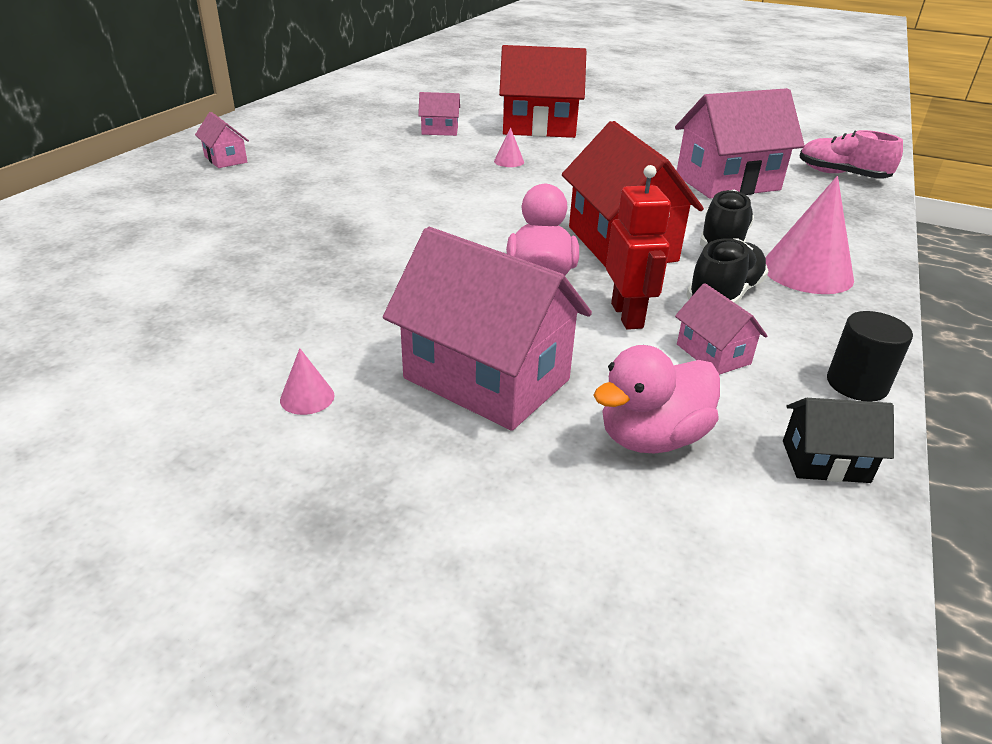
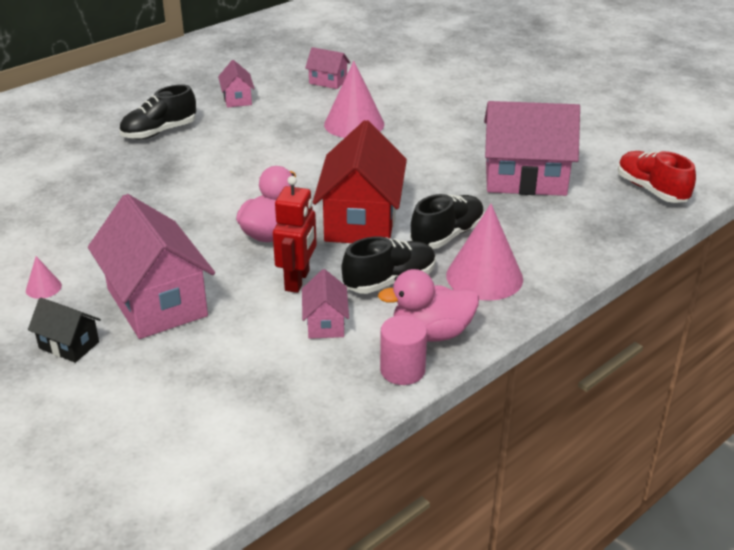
camera: 25 degrees right, 0 degrees up
pink house [195,112,249,168] -> pink house moved to [218,60,255,108]
pink cone [494,128,524,167] -> pink cone [324,61,384,138], size x2.23
red house [499,45,586,138] -> none
pink duck [593,345,720,454] -> pink duck moved to [378,269,479,342]
black house [783,398,894,483] -> black house moved to [28,298,101,363]
pink shoe [800,130,903,179] -> red shoe [618,151,696,203]
black cylinder [827,311,913,402] -> pink cylinder [380,315,427,385]
none -> black shoe [119,84,196,139]

